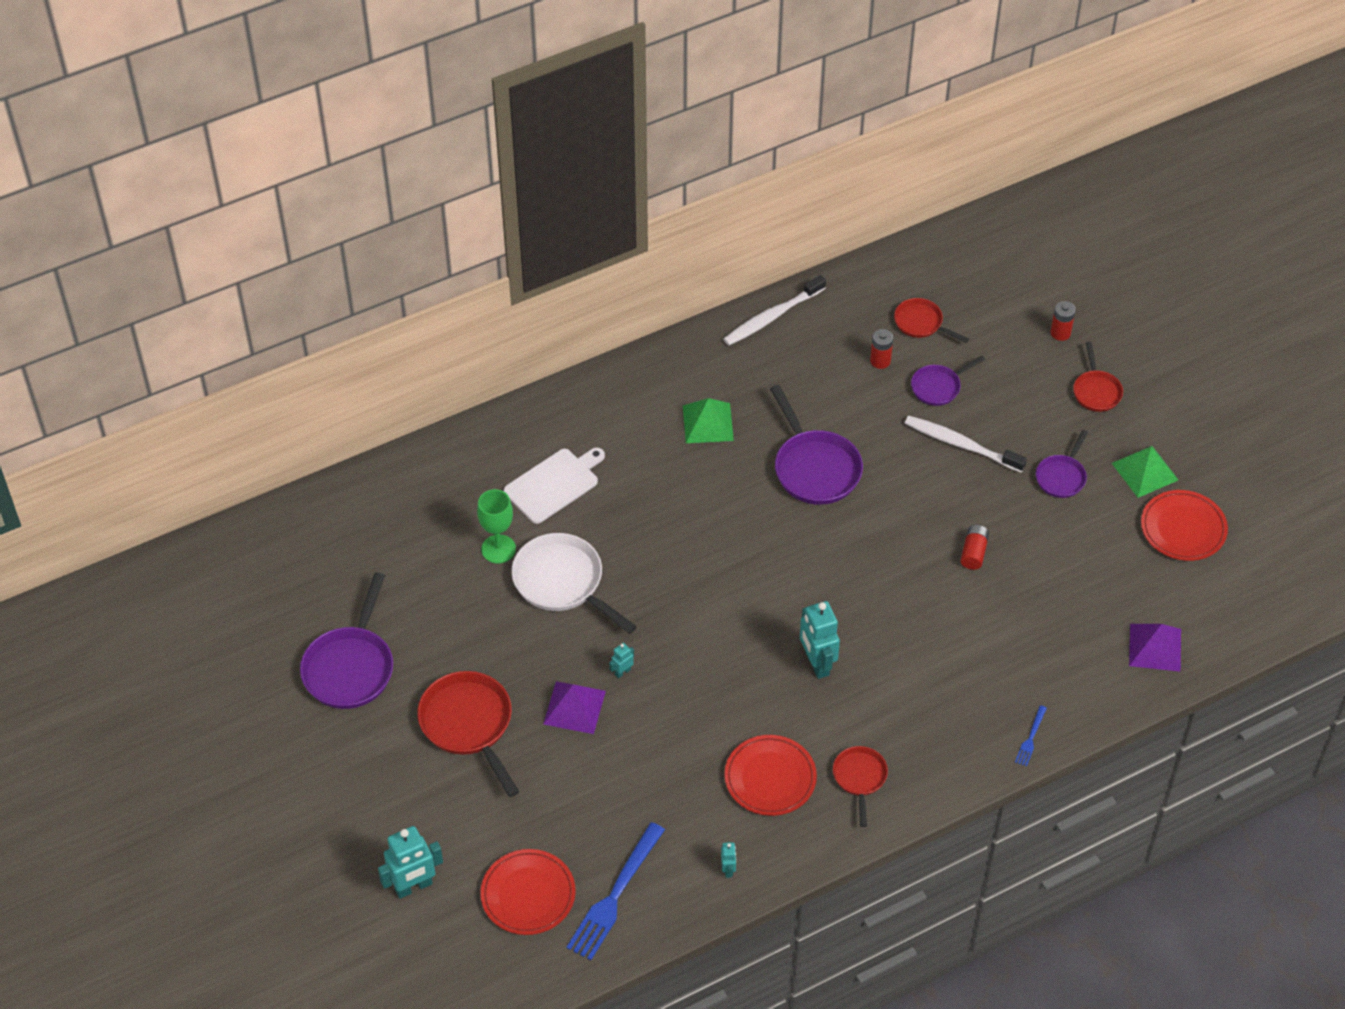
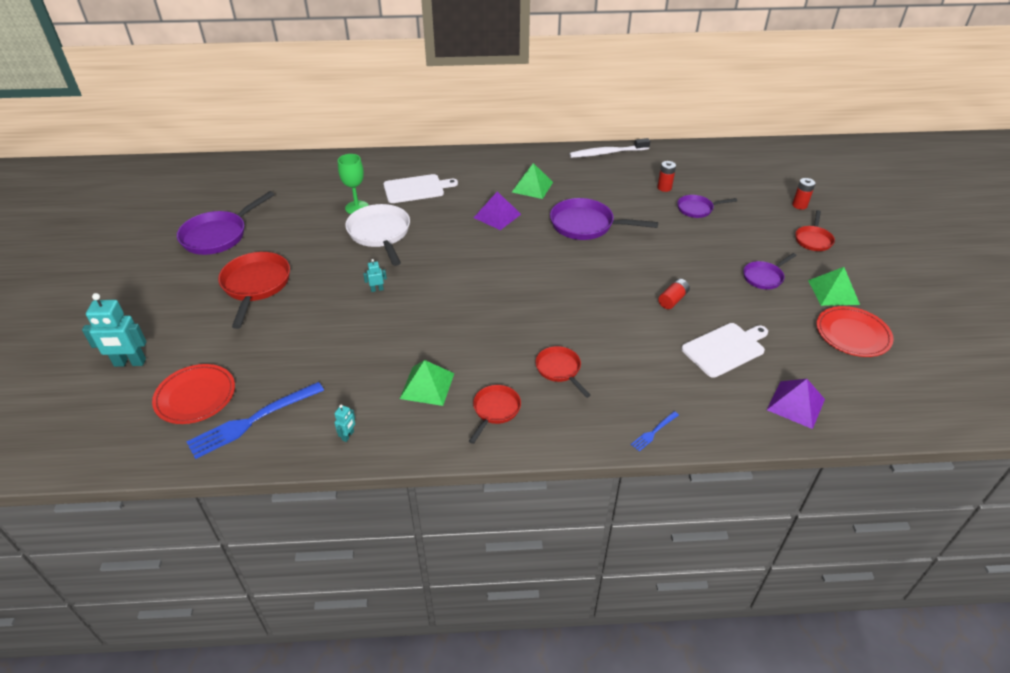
camera: 25 degrees right, 10 degrees down
purple pyramid [543,681,606,734] -> purple pyramid moved to [474,192,521,230]
red plate [724,735,817,816] -> green pyramid [400,360,454,406]
purple pan [770,385,863,505] -> purple pan turned 105 degrees clockwise [550,198,658,240]
turquoise robot [800,601,840,679] -> none
red pan [894,298,969,343] -> red pan moved to [535,346,591,398]
white toothbrush [905,416,1027,473] -> none
none -> white cutting board [681,323,768,378]

